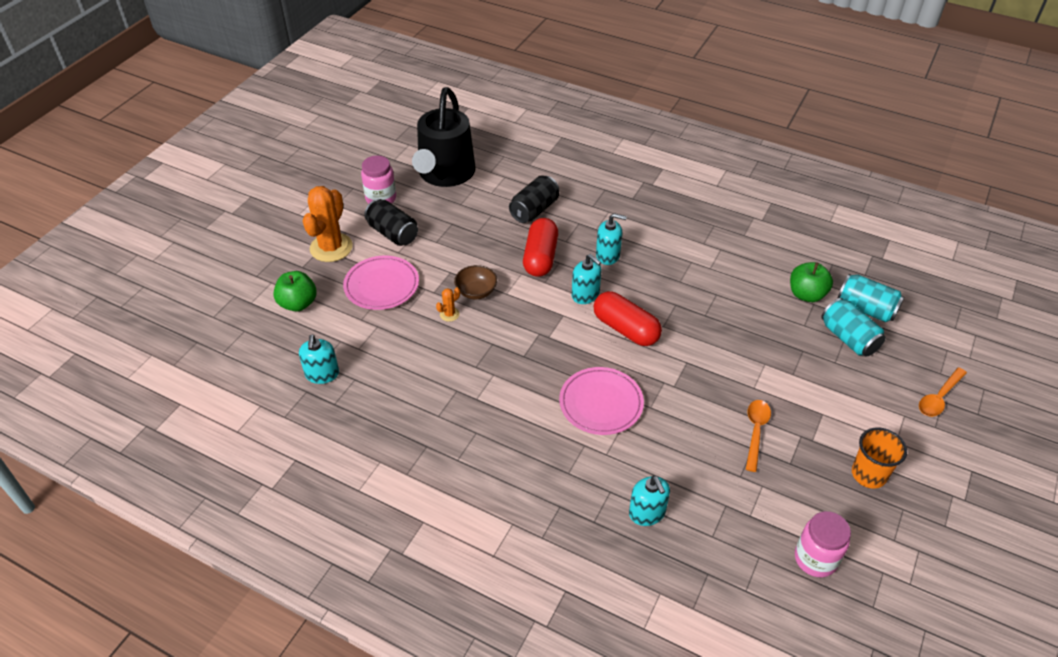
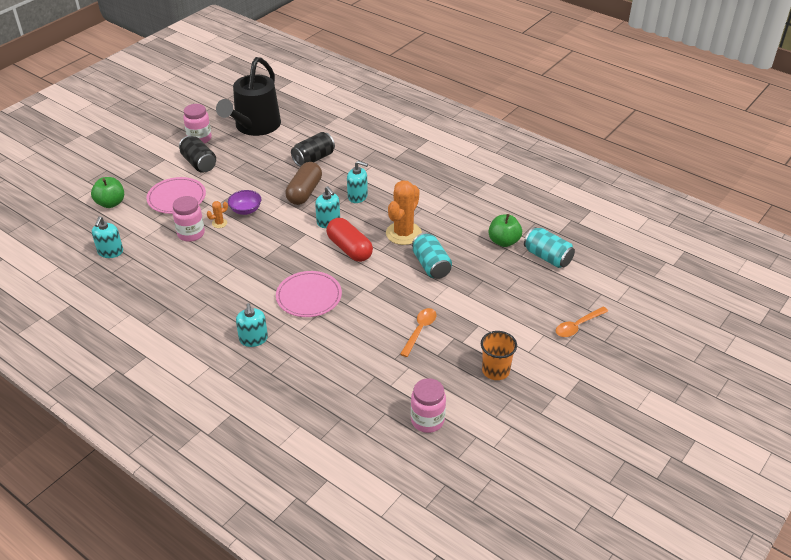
camera: 10 degrees right, 5 degrees down
orange cactus [303,186,353,262] -> orange cactus moved to [386,180,422,245]
brown bowl [454,265,497,299] -> purple bowl [228,190,261,215]
red capsule [523,218,558,277] -> brown capsule [285,162,322,205]
turquoise soap dispenser [629,475,670,526] -> turquoise soap dispenser moved to [236,303,268,347]
turquoise can [821,298,886,357] -> turquoise can moved to [412,232,452,279]
none -> pink jar [172,196,205,242]

